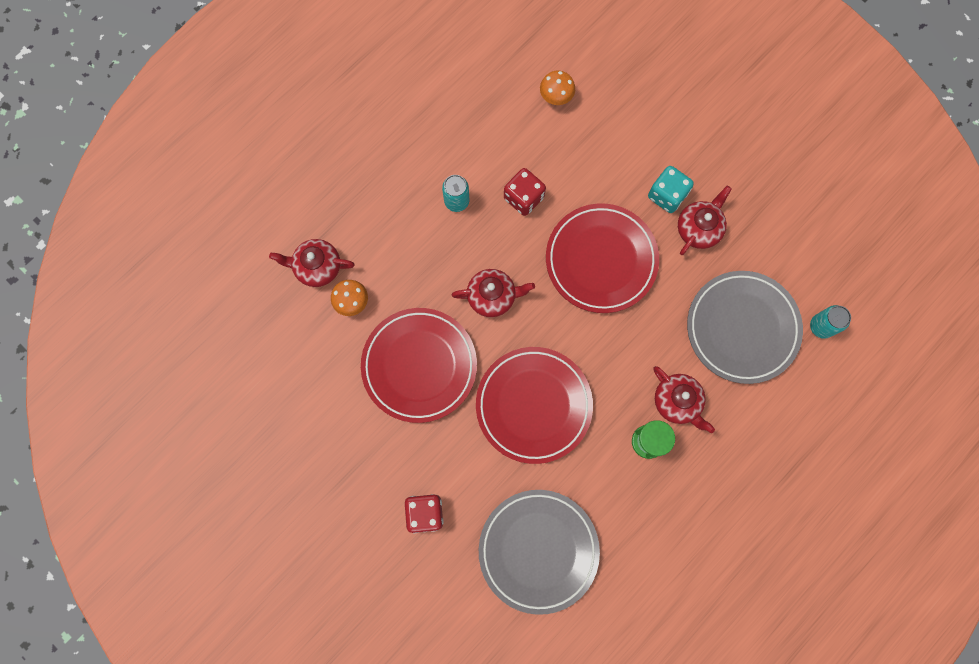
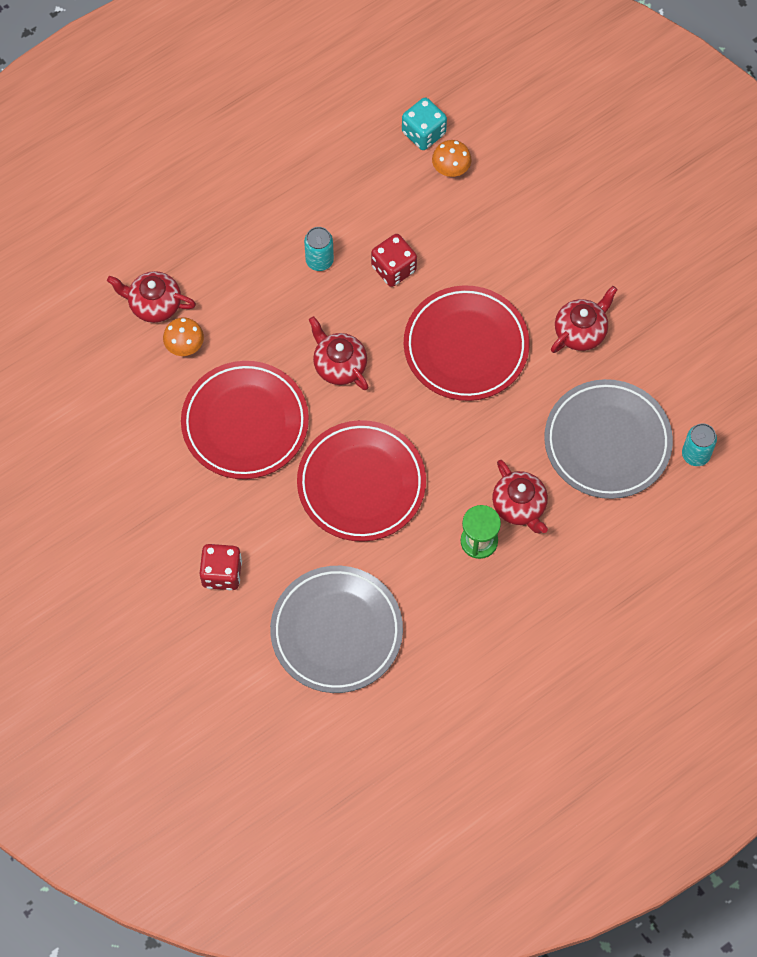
camera: 10 degrees right, 10 degrees down
red teapot [452,269,535,317] -> red teapot turned 135 degrees counterclockwise [309,316,368,390]
turquoise dice [648,166,694,213] -> turquoise dice moved to [402,98,447,150]

